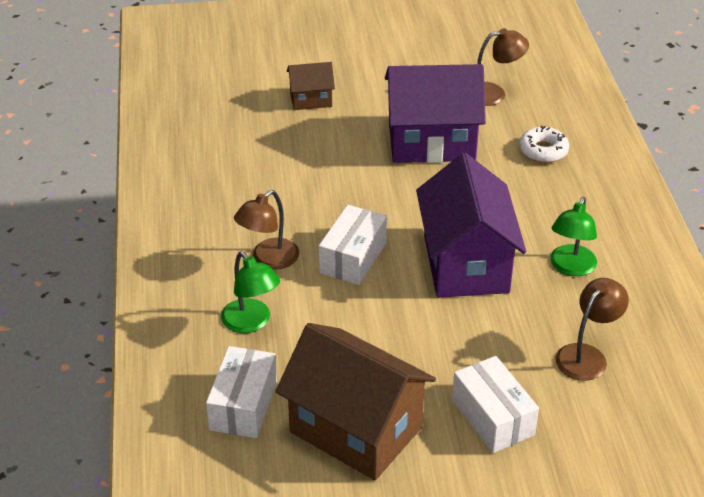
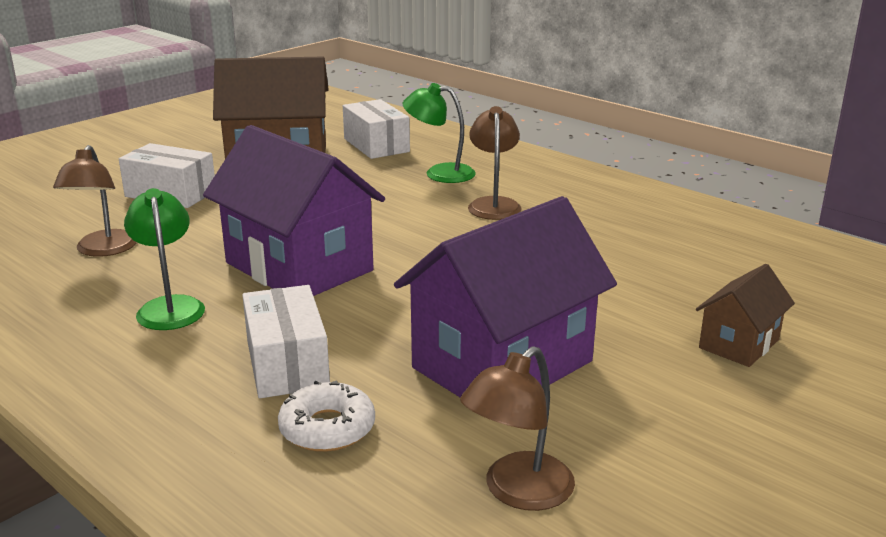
camera: 140 degrees right, 15 degrees down
white box [319,205,387,285] -> white box moved to [242,285,330,398]

